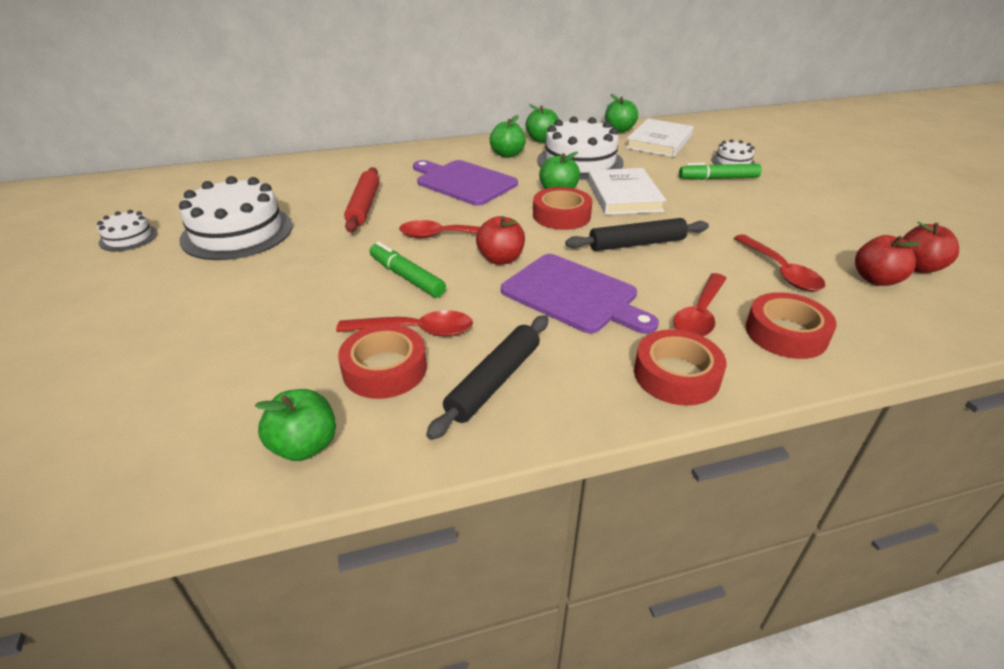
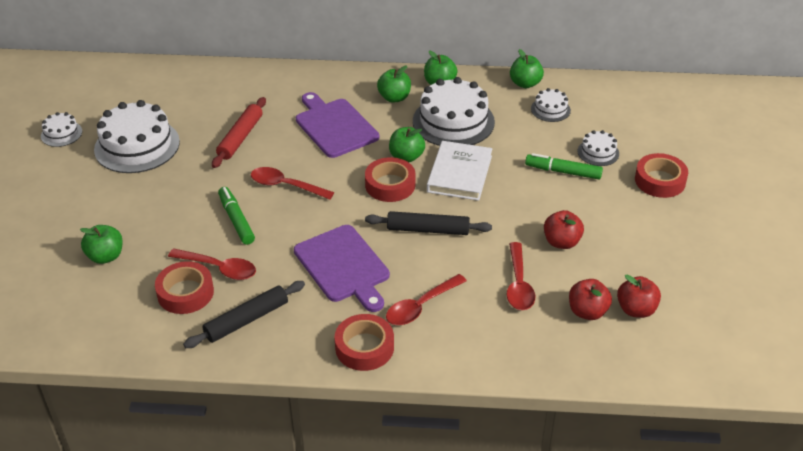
camera: 20 degrees right, 5 degrees up
green apple [255,389,336,461] -> green apple moved to [80,225,123,264]
red apple [476,216,525,265] -> red apple moved to [544,210,584,249]
white book [626,119,694,157] -> white cake [531,88,571,122]
red tape [746,292,837,359] -> red tape moved to [635,153,688,198]

